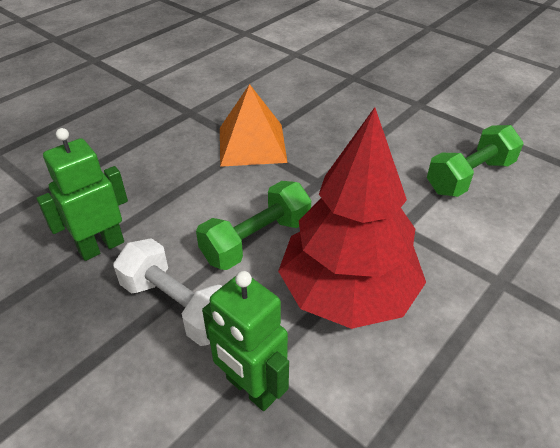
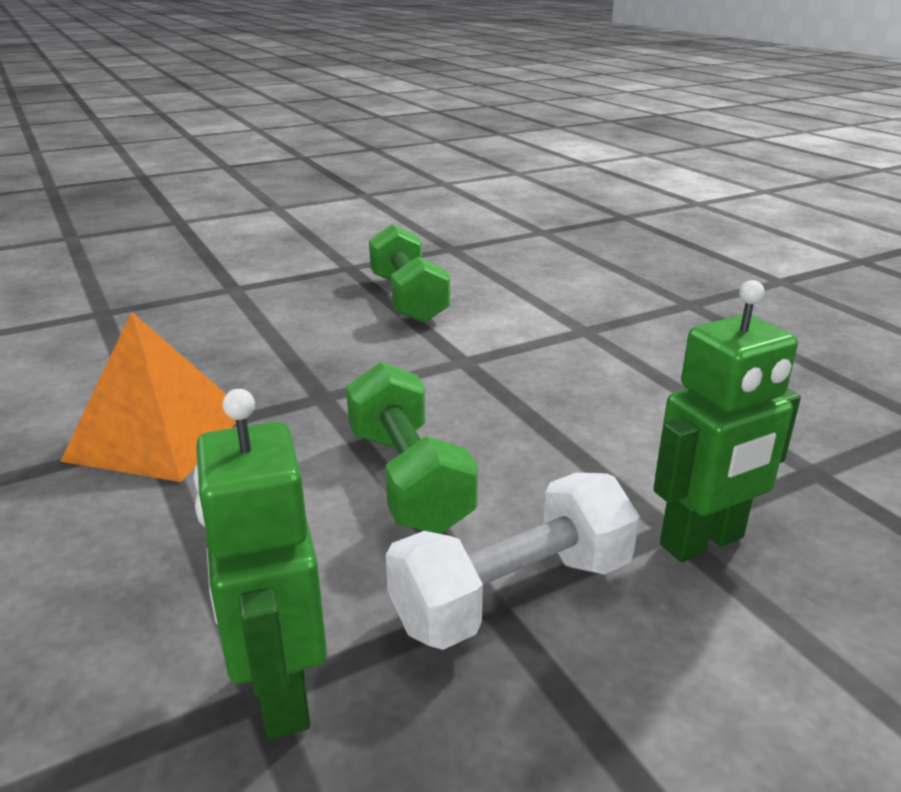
camera: 70 degrees left, 15 degrees down
red tree [278,107,426,329] -> none

